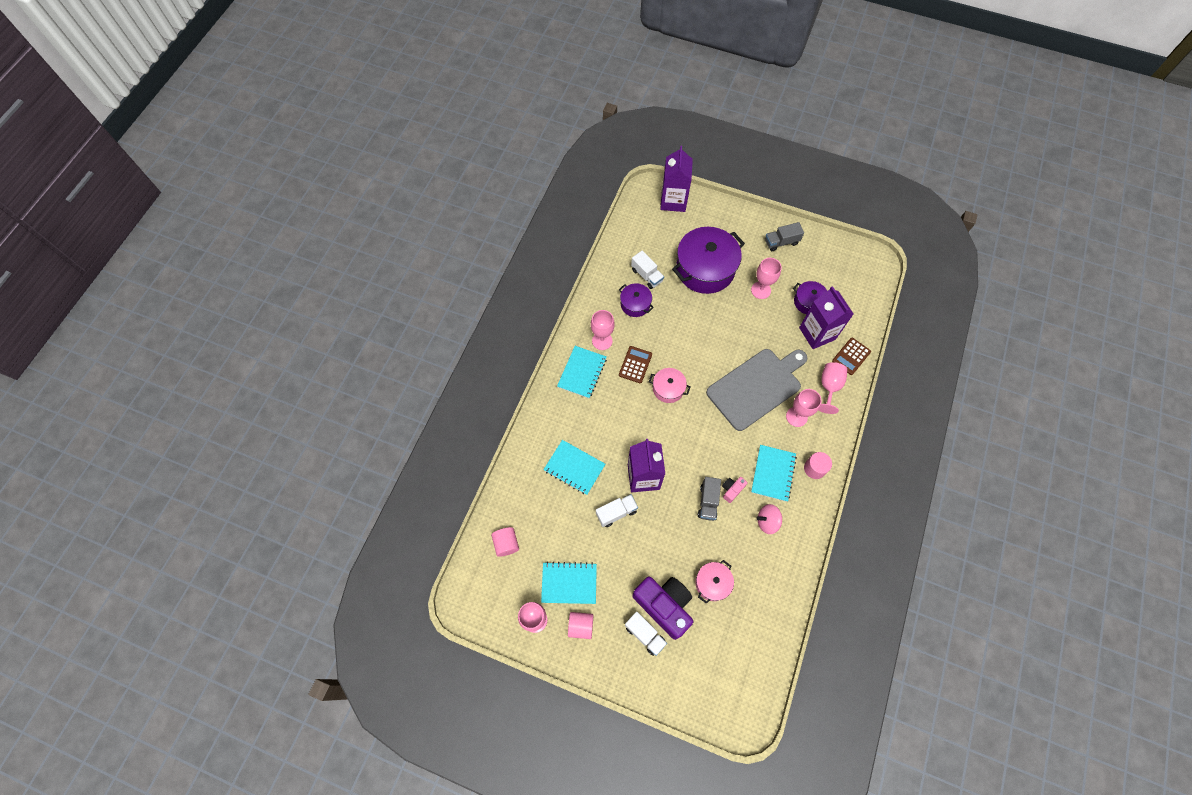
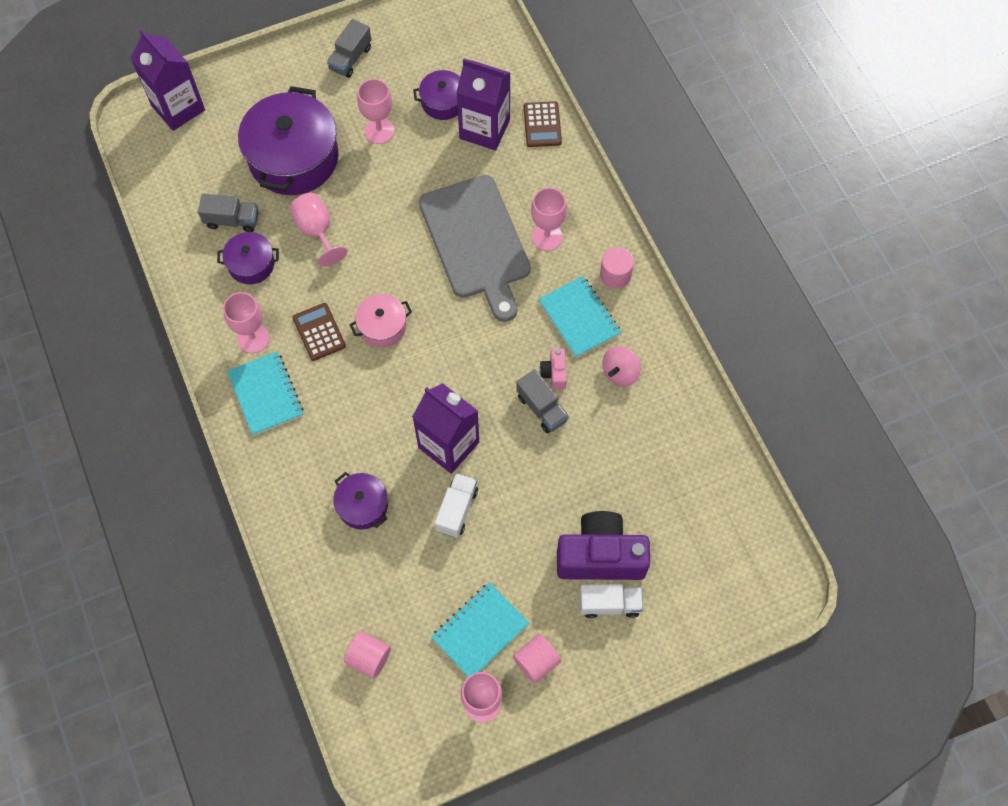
camera: 45 degrees left, 0 degrees up
turquoise notebook [543,440,605,495] -> purple pot [333,472,388,529]
white truck [631,251,664,289] -> grey truck [198,194,259,232]
pink pot [695,560,734,604] -> none
grey cutting board [706,349,807,431] -> grey cutting board turned 150 degrees clockwise [419,175,531,322]
pink goblet [818,362,847,414] -> pink goblet moved to [290,193,347,267]

